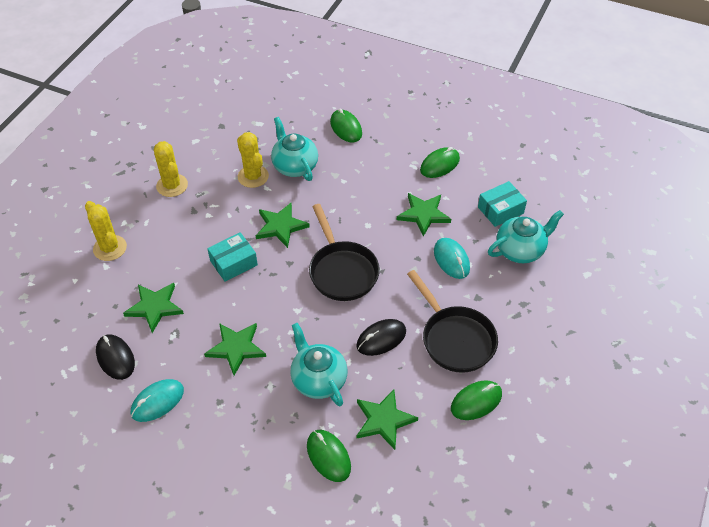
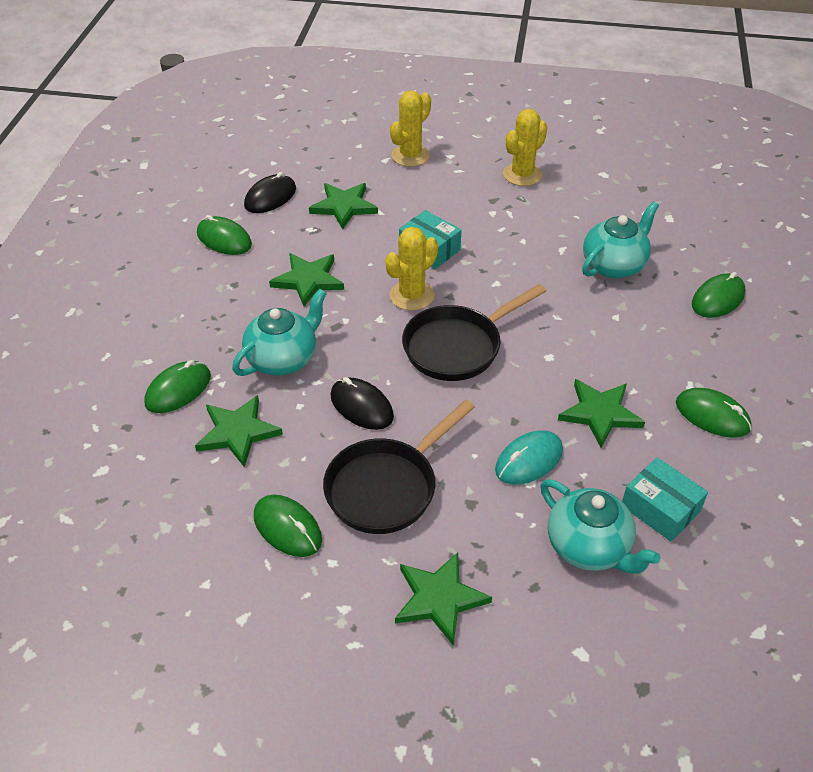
camera: 75 degrees right, 5 degrees down
turquoise mouse [131,379,184,422] -> green mouse [197,215,252,255]
yellow cactus [237,132,269,188] -> yellow cactus moved to [385,227,438,311]
green star [256,203,310,248] -> green star moved to [395,552,492,645]

